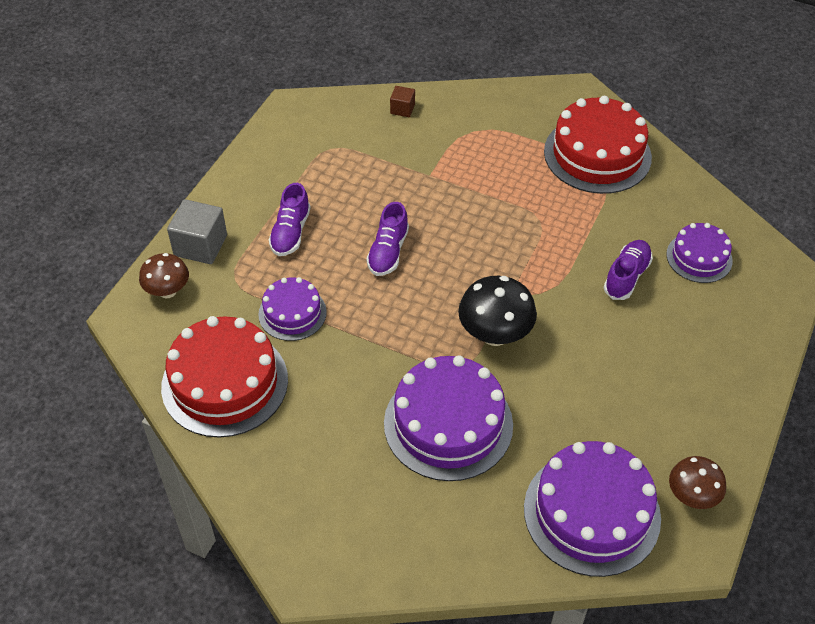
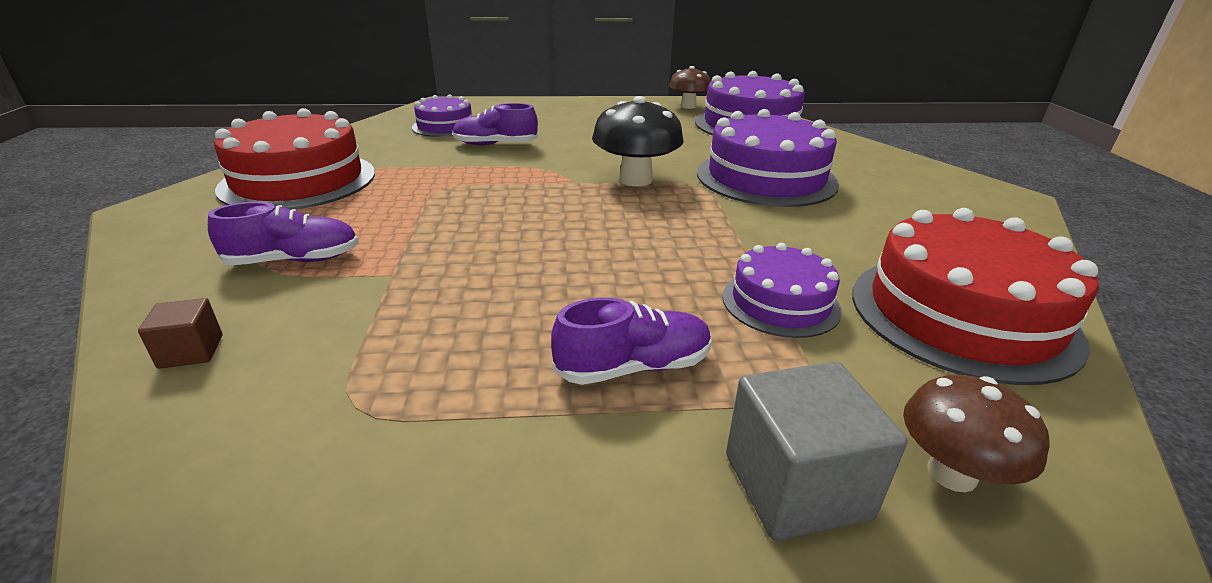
camera: 120 degrees left, 20 degrees down
purple shoe [366,202,409,276] -> purple shoe moved to [208,202,359,265]

